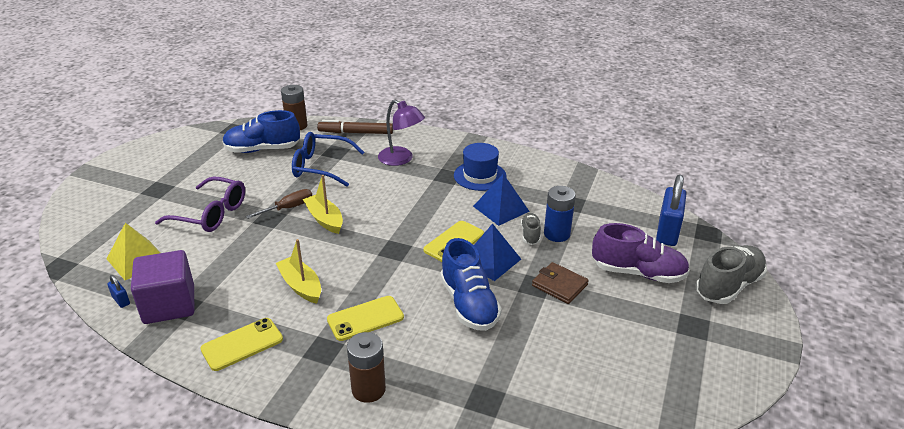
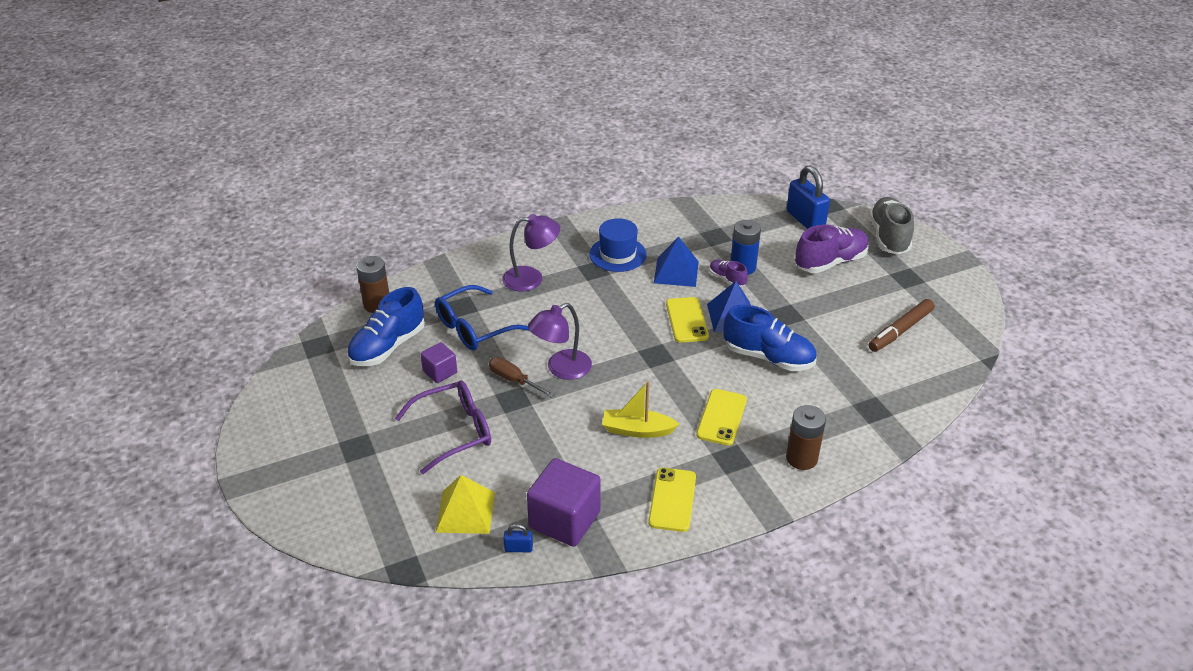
camera: 45 degrees left, 5 degrees up
brown screwdriver [246,189,312,219] -> brown screwdriver turned 60 degrees counterclockwise [489,357,555,398]
yellow boat [303,175,343,234] -> purple lamp [528,303,592,380]
brown marker [317,120,393,134] -> brown marker moved to [868,299,935,352]
grey shoe [521,213,541,245] -> purple shoe [709,260,748,287]
brown wallet [532,262,589,304] -> none
none -> purple cube [420,342,457,383]

